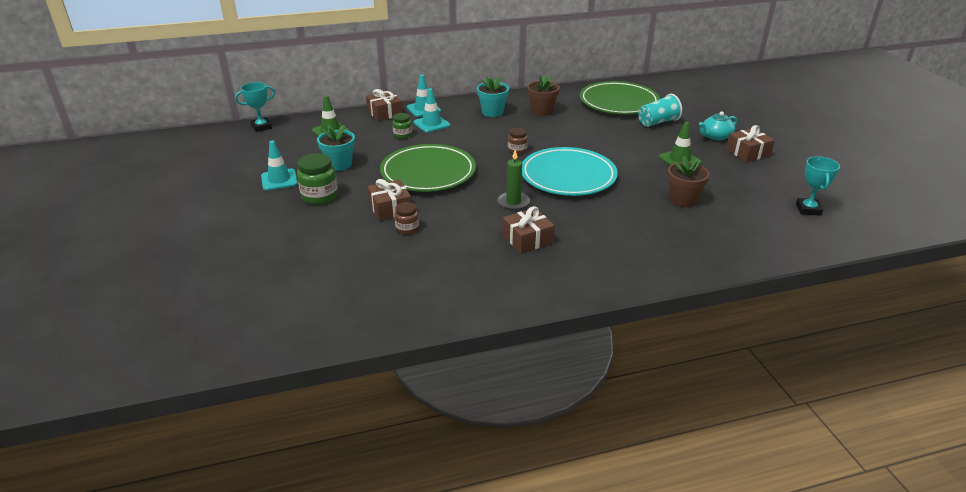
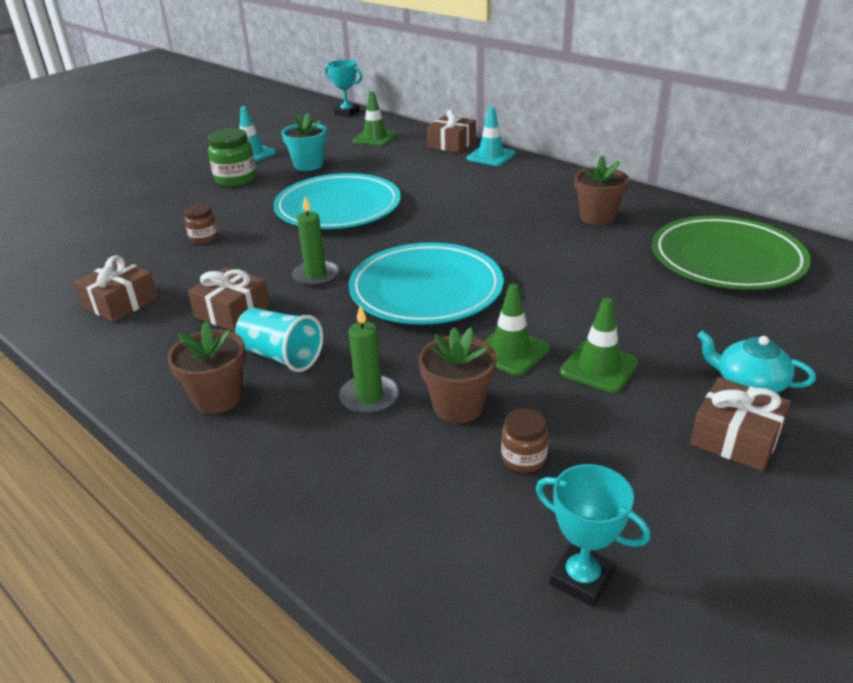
camera: 60 degrees right, 0 degrees up
brown gift [367,179,411,221] -> brown gift moved to [74,255,158,322]
green plate [380,144,476,192] -> turquoise plate [273,173,401,229]
green jar [392,113,412,139] -> none
turquoise traffic cone [414,88,450,133] -> none
turquoise flower pot [477,76,509,117] -> none
brown jar [508,128,528,155] -> brown jar moved to [501,408,548,473]
turquoise cup [638,94,682,127] -> turquoise cup moved to [235,308,323,372]
turquoise trophy [796,156,840,216] -> turquoise trophy turned 60 degrees clockwise [536,464,650,607]
none -> brown flower pot [167,321,246,414]
none -> green candle [339,305,399,414]
none -> green traffic cone [484,284,550,376]

